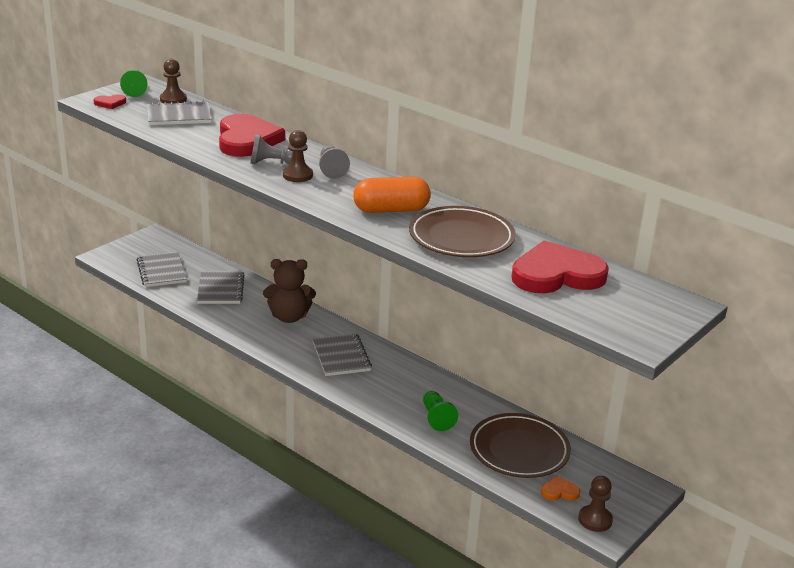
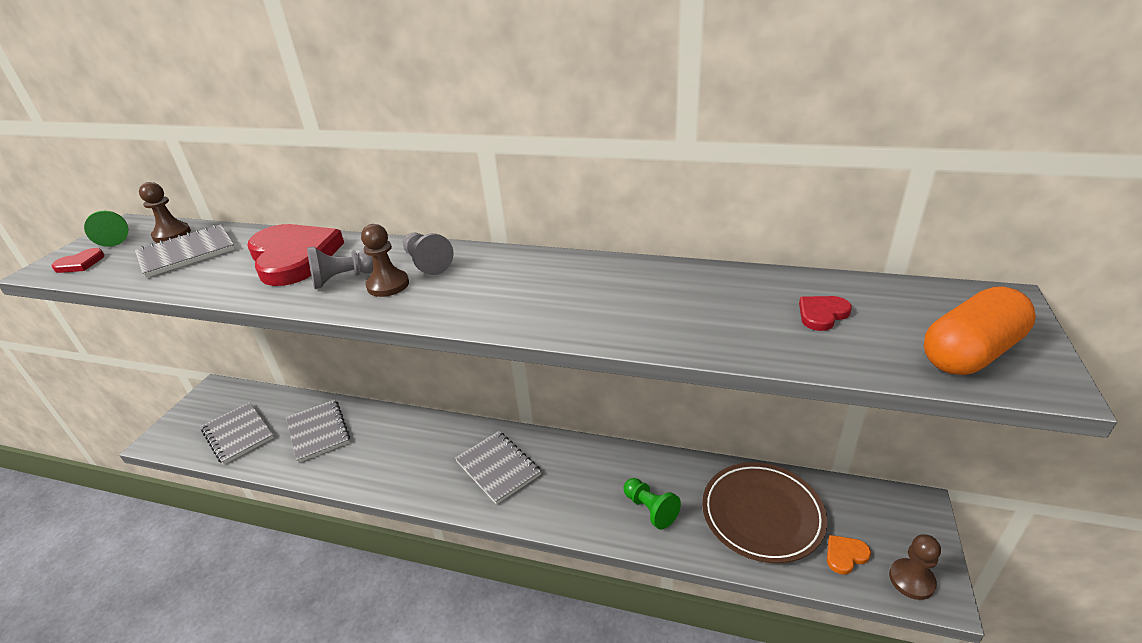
camera: 20 degrees left, 5 degrees up
brown teddy bear [263,259,316,323] -> none
orange capsule [353,177,431,213] -> orange capsule moved to [924,287,1036,375]
brown plate [409,206,516,257] -> none
red heart [511,240,609,293] -> red heart [799,296,852,331], size x0.42

